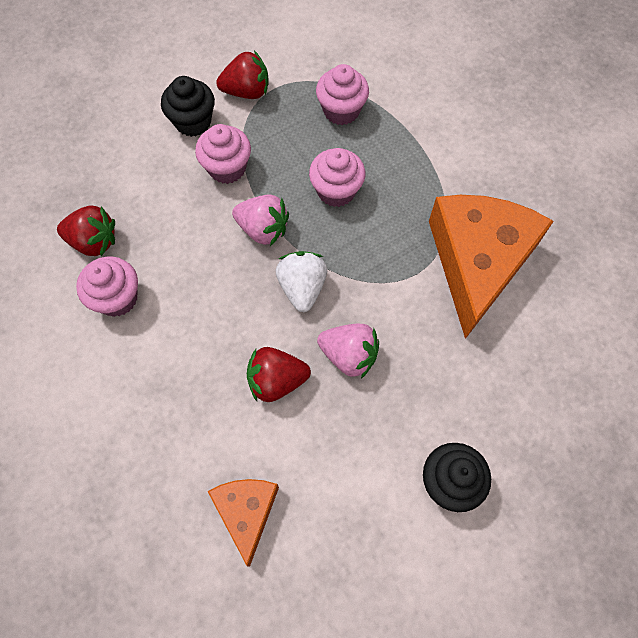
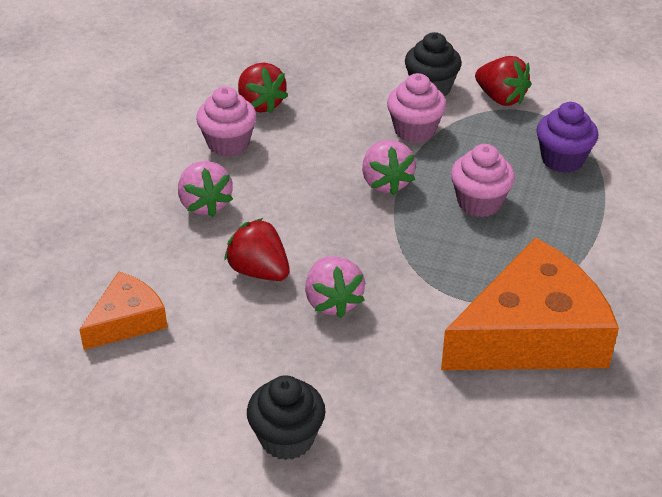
camera: 50 degrees right, 25 degrees down
white strawberry [276,251,327,312] -> none
pink cupcake [316,64,369,125] -> purple cupcake [536,102,598,173]
none -> pink strawberry [178,161,233,217]

